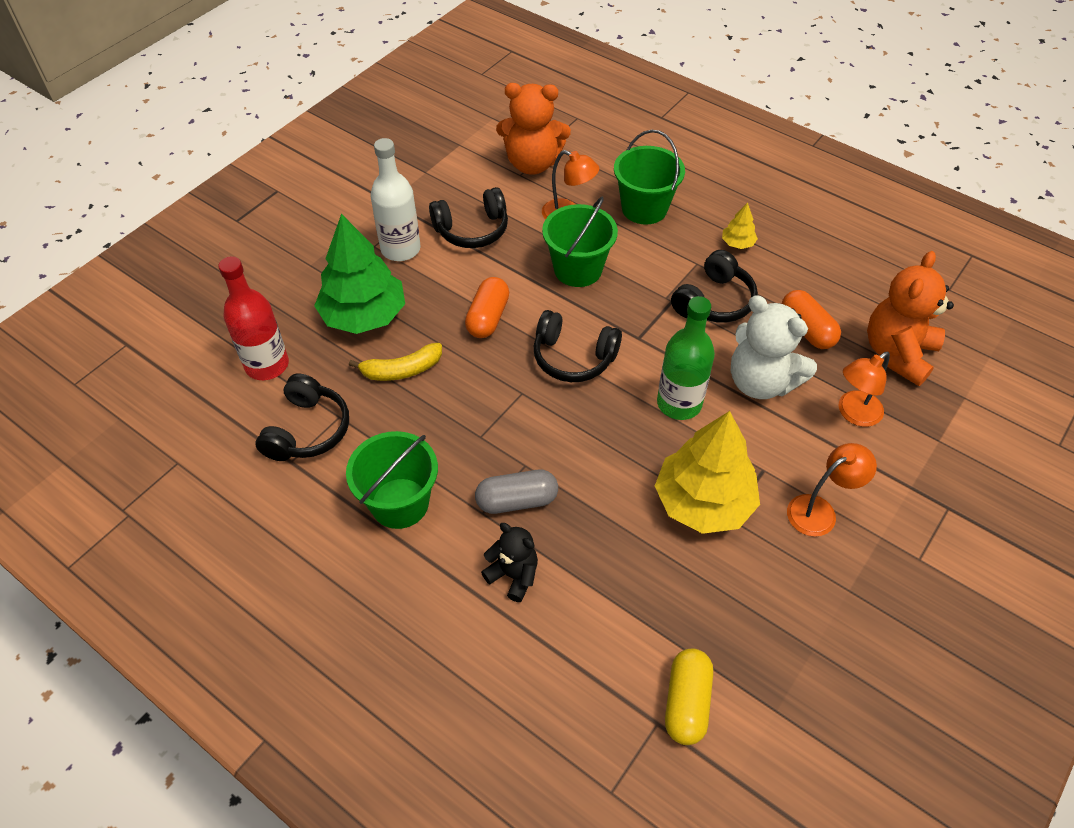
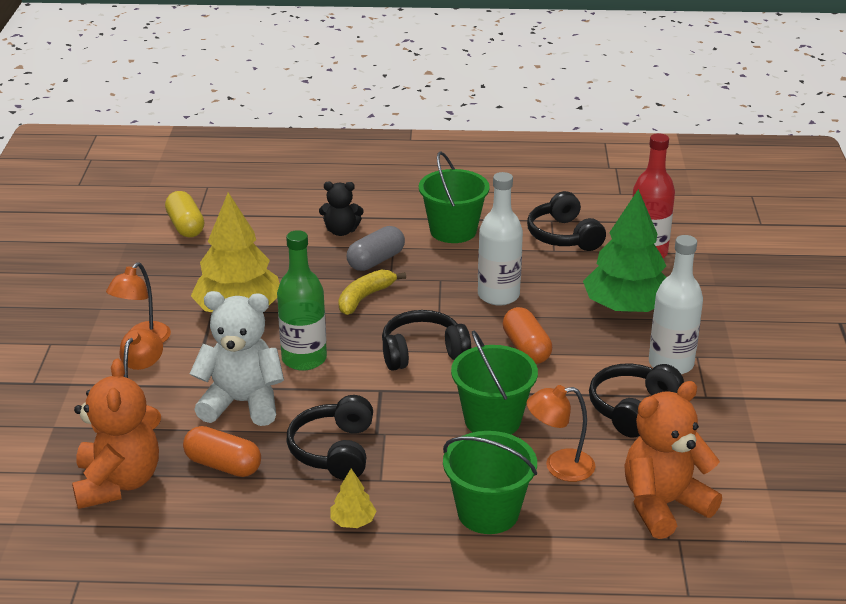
camera: 145 degrees right, 20 degrees down
yellow banana [349,343,442,381] -> yellow banana moved to [338,269,406,315]
none -> white bottle [478,172,523,306]

